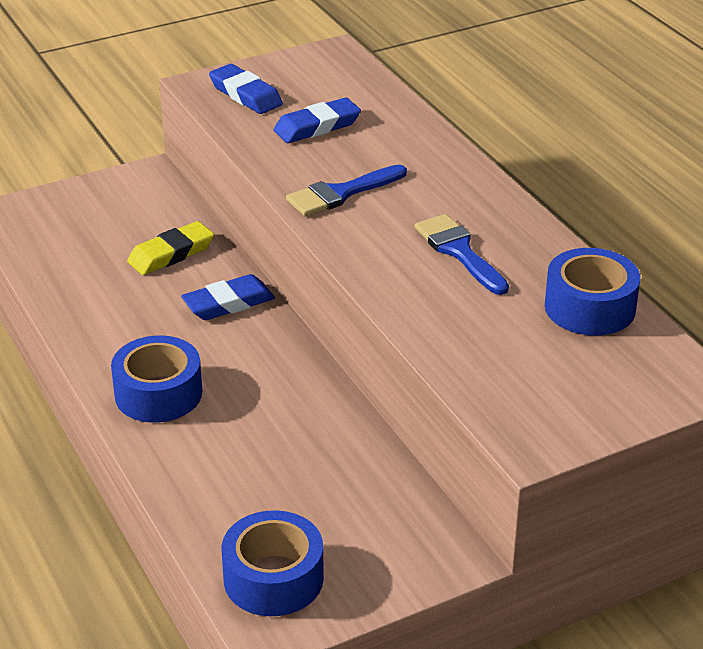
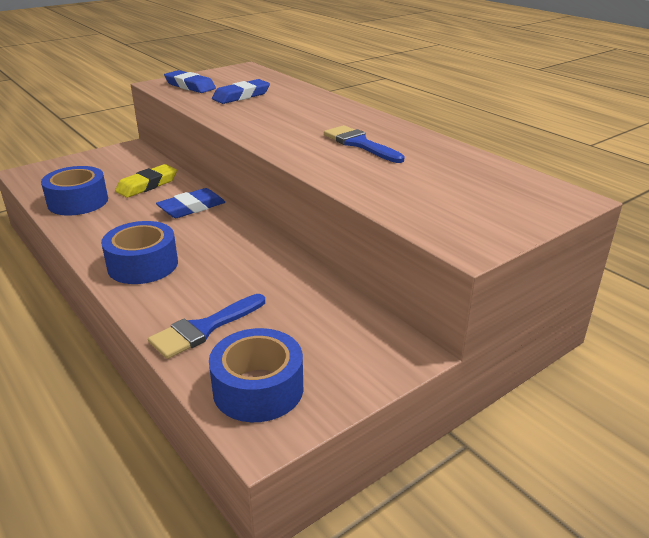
camera: 10 degrees left, 5 degrees down
blue brush [286,165,407,216] -> blue brush moved to [148,294,265,359]
blue tape [545,248,640,336] -> blue tape moved to [41,166,108,215]

